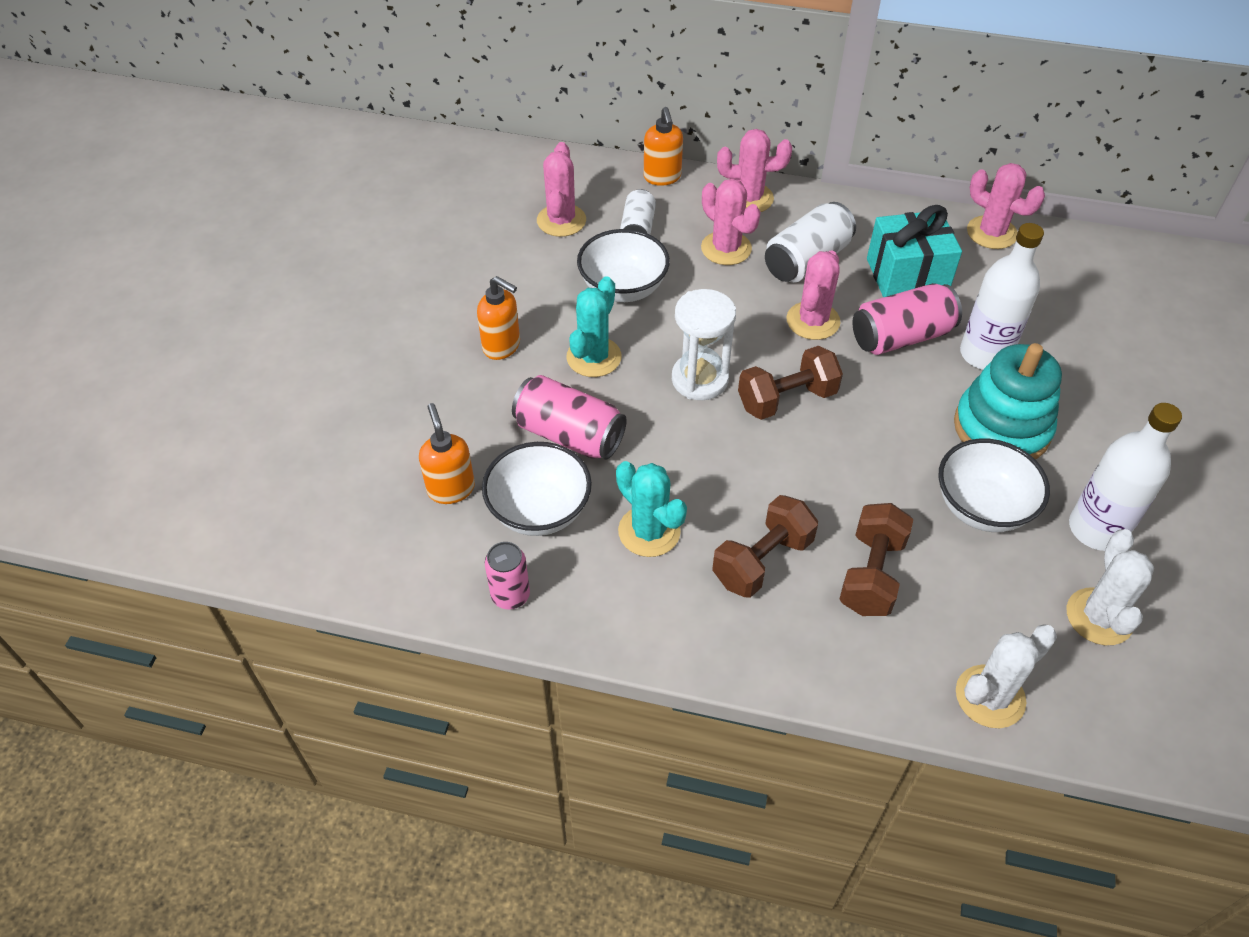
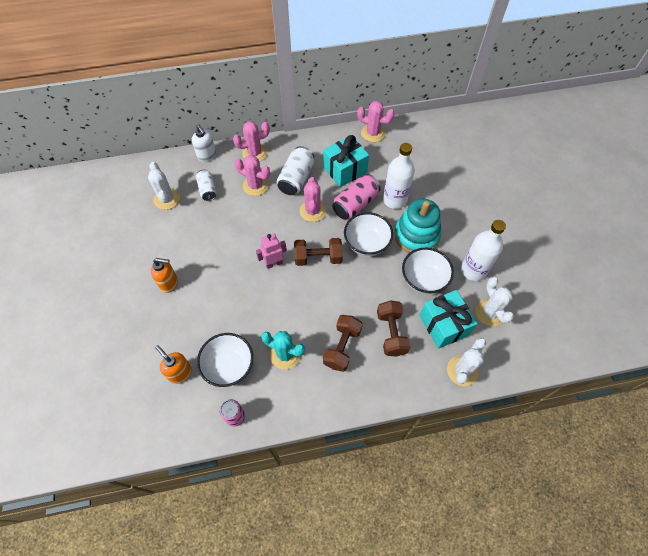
camera: 25 degrees left, 10 degrees up
pink can [512,375,626,460] -> none
pink cactus [537,142,586,237] -> white cactus [148,162,180,210]
turquoise cactus [566,276,622,377] -> none
white bowl [577,229,670,302] -> white bowl moved to [344,212,393,256]
orange soap dispenser [644,107,683,186] -> white soap dispenser [192,125,216,162]
white hourglass [672,289,736,400] -> pink robot [256,234,287,269]
brown dumbbell [738,346,843,420] -> brown dumbbell turned 45 degrees clockwise [294,238,343,266]
none -> turquoise gift [419,290,477,349]

